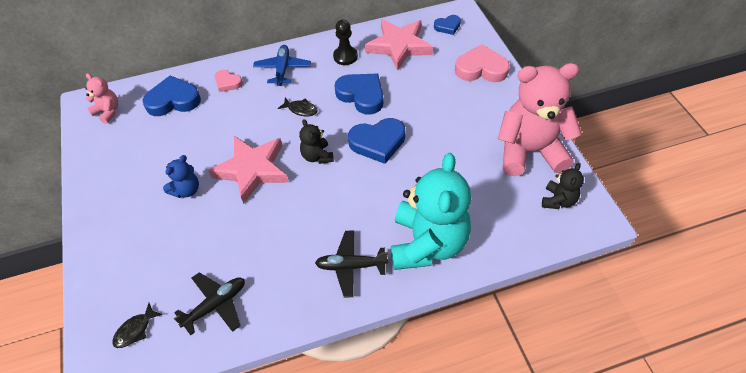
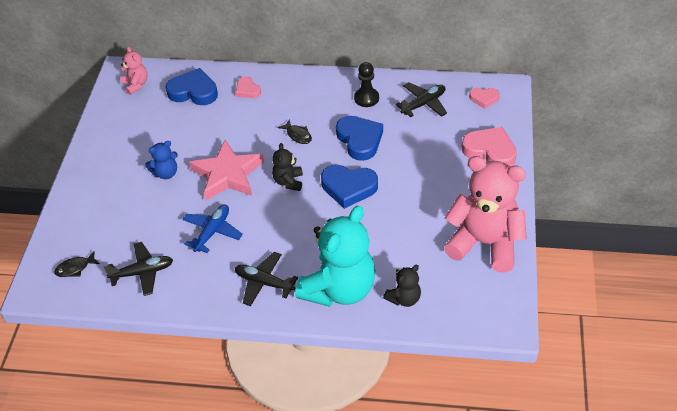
camera: 25 degrees right, 5 degrees down
blue plane [253,45,311,86] -> blue plane moved to [182,204,243,253]
pink star [365,19,433,71] -> black plane [395,82,447,117]
blue heart [434,15,461,35] -> pink heart [469,88,500,109]
black teddy bear [542,163,584,209] -> black teddy bear moved to [383,265,421,307]

